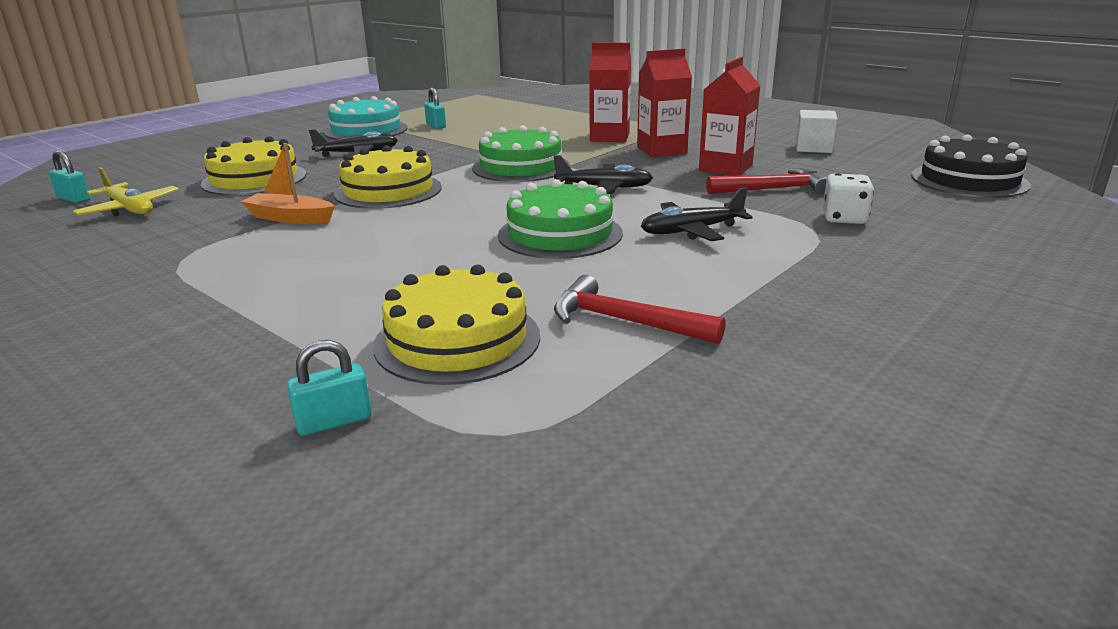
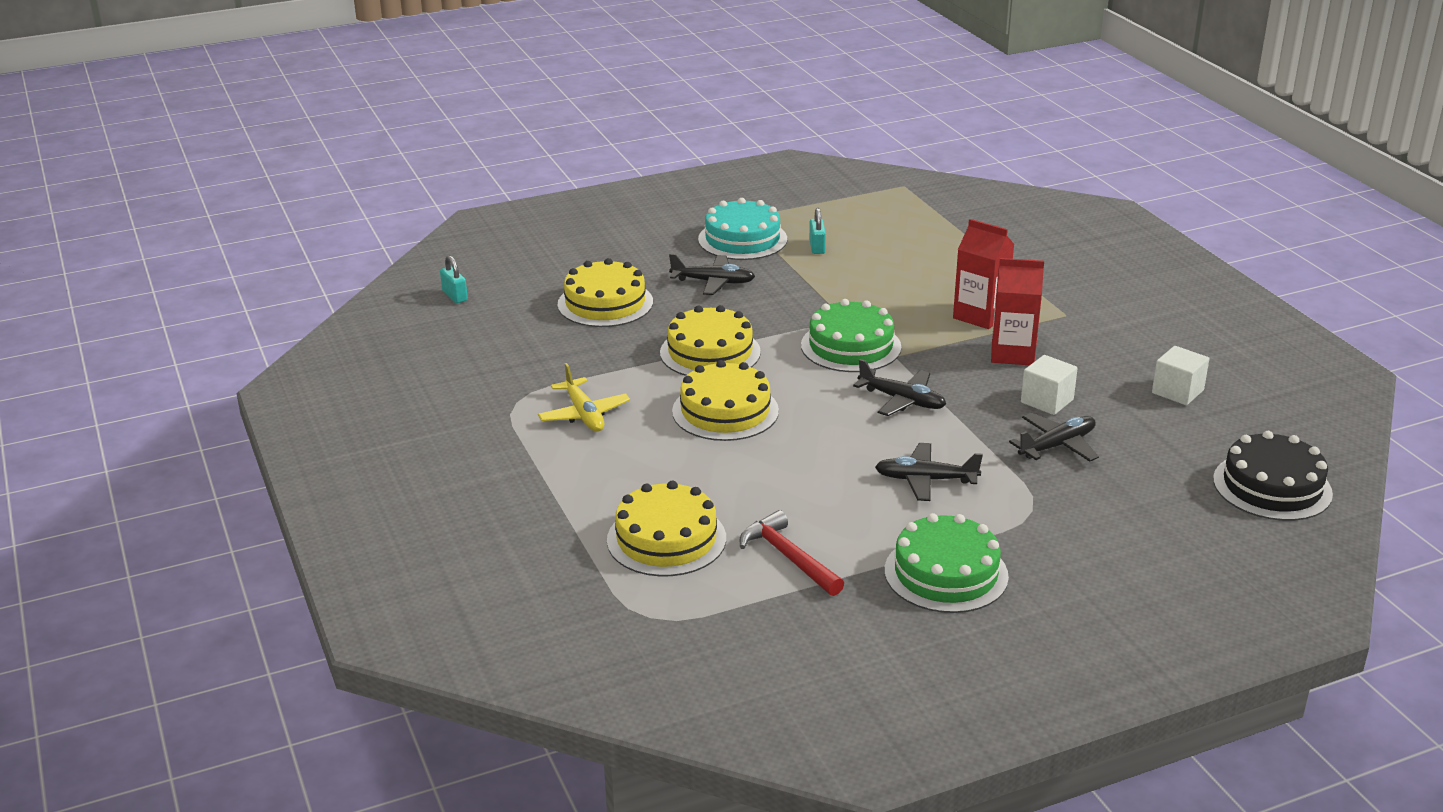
camera: 25 degrees right, 5 degrees up
yellow plane [73,167,179,216] -> yellow plane moved to [538,363,630,432]
orange boat [241,143,335,224] -> none
turquoise padlock [287,340,372,436] -> none
green cake [498,179,623,259] -> green cake moved to [885,513,1009,613]
red carton [699,57,761,176] -> white cube [1021,355,1078,415]
red hammer [706,169,827,195] -> black plane [1009,413,1099,462]
white dice [823,173,874,224] -> none
none -> yellow cake [672,360,779,441]

